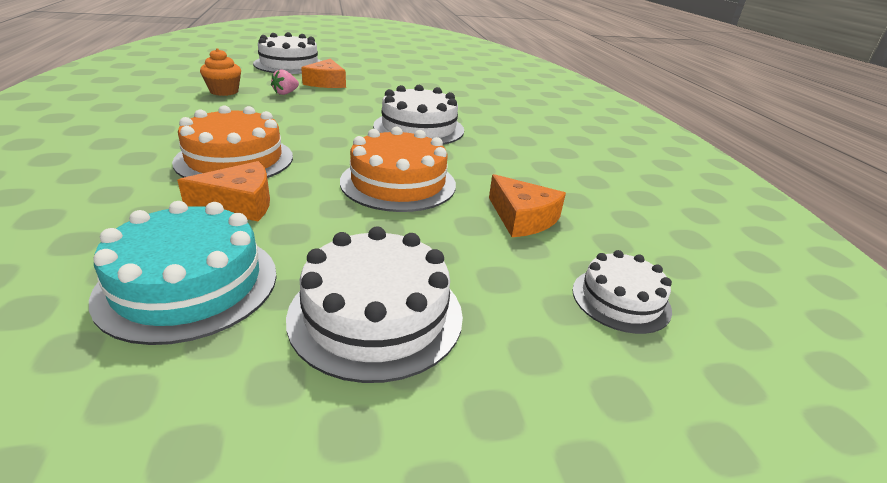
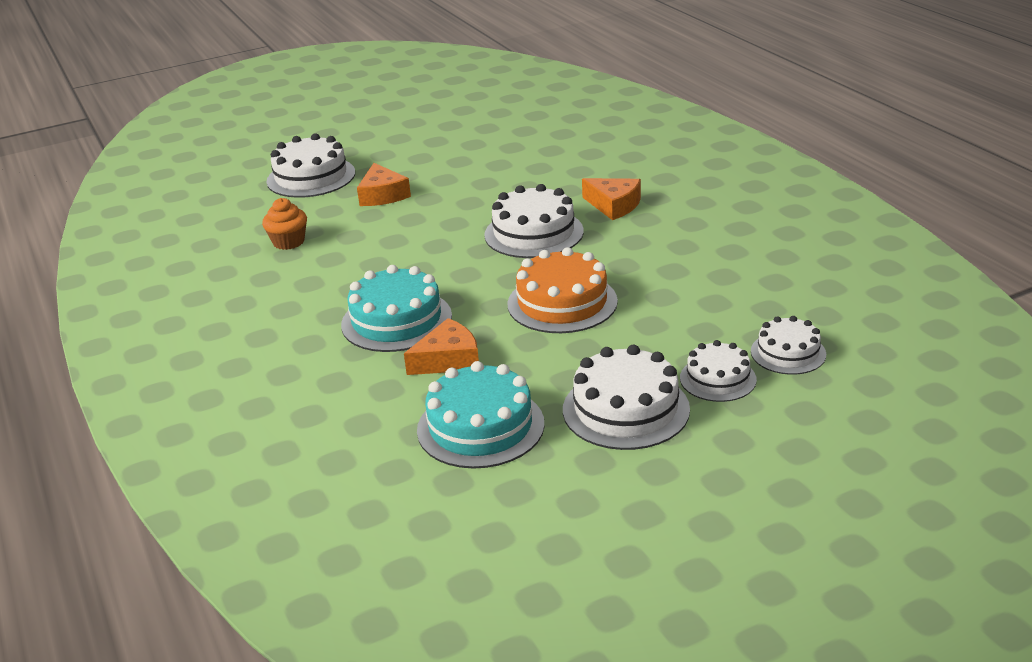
camera: 10 degrees left, 0 degrees up
orange cake [172,105,293,178] -> turquoise cake [341,265,452,352]
pink strawberry [271,69,299,95] -> none
orange cheese [489,174,566,237] -> orange cheese moved to [582,178,641,220]
none -> white cake [680,340,757,402]

